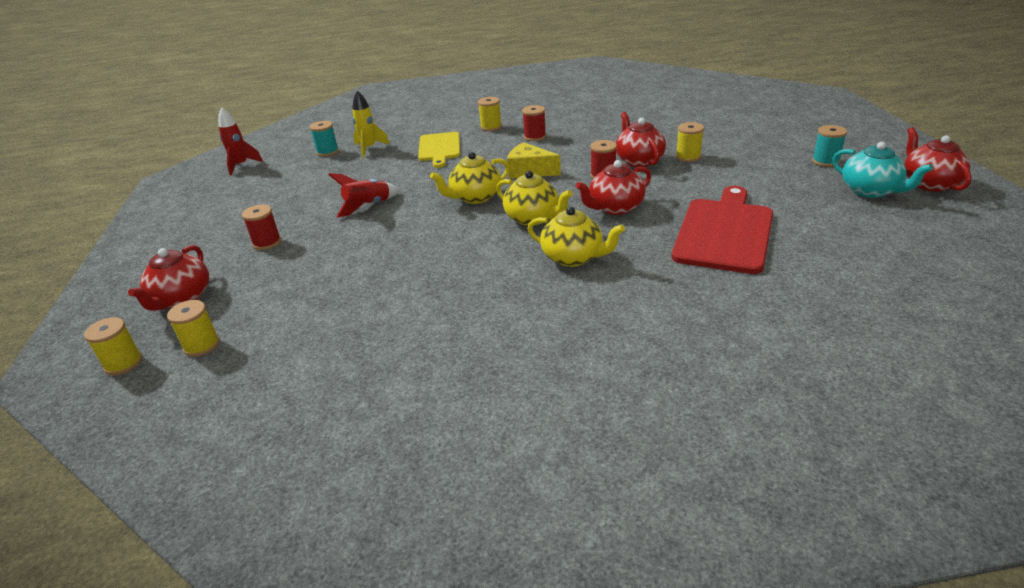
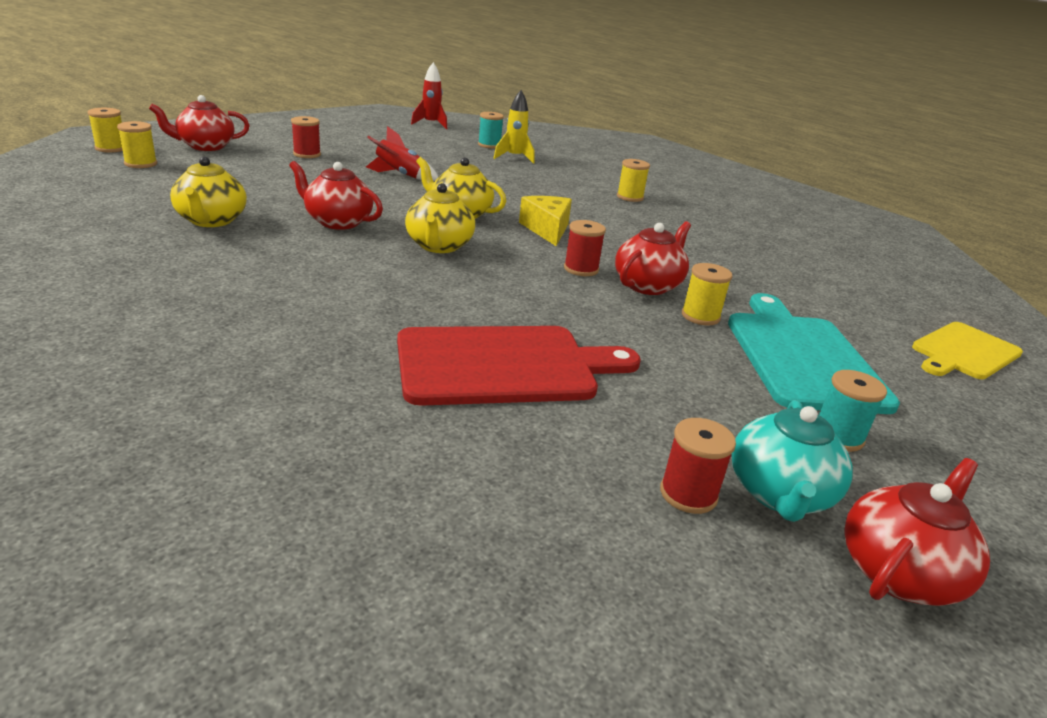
camera: 50 degrees right, 5 degrees down
yellow cutting board [418,132,460,168] -> yellow cutting board moved to [912,322,1023,379]
red spool [522,105,546,141] -> red spool moved to [660,418,736,514]
yellow teapot [527,207,625,267] -> yellow teapot moved to [170,157,247,227]
red teapot [576,160,651,215] -> red teapot moved to [289,161,383,230]
none -> turquoise cutting board [728,293,900,414]

